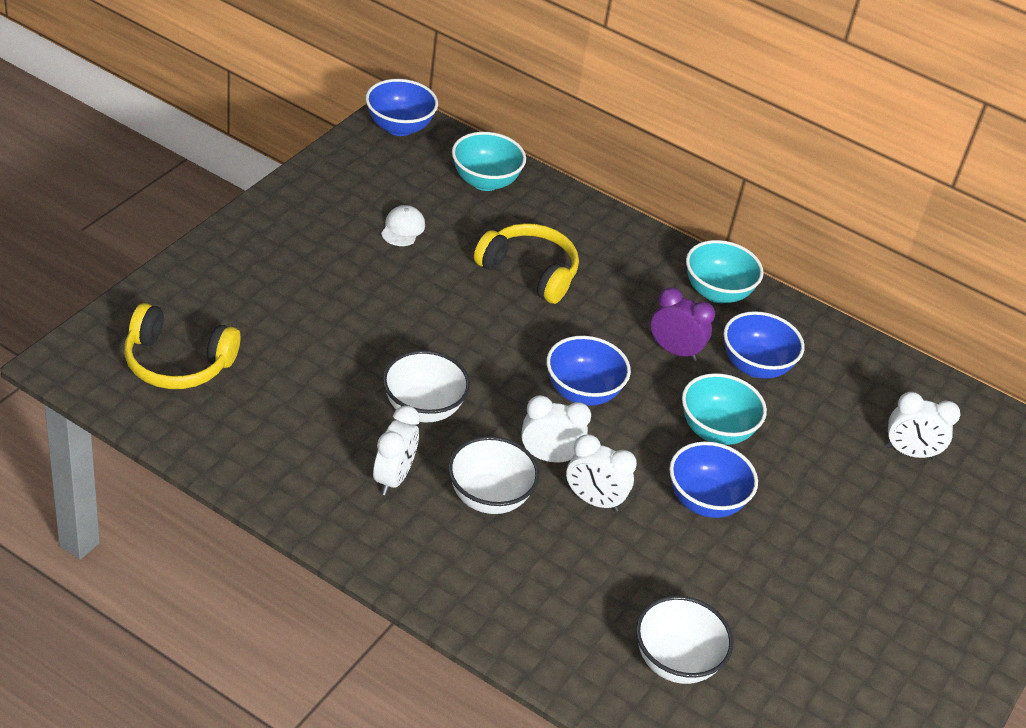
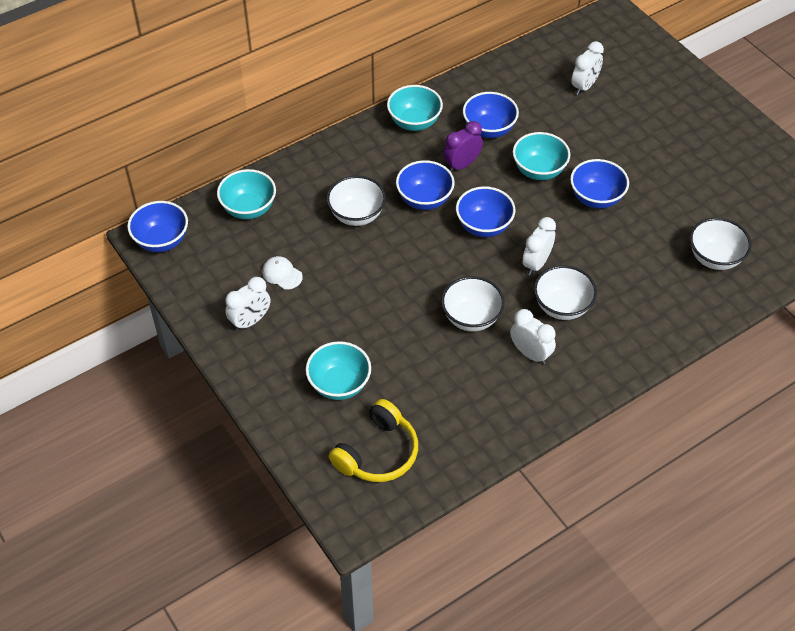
camera: 60 degrees left, 10 degrees up
yellow headphones [474,223,579,304] -> white bowl [327,176,386,226]
white clock [566,434,637,512] -> white clock moved to [225,277,270,331]
none -> turquoise bowl [306,341,371,400]
none -> blue bowl [396,160,455,210]

